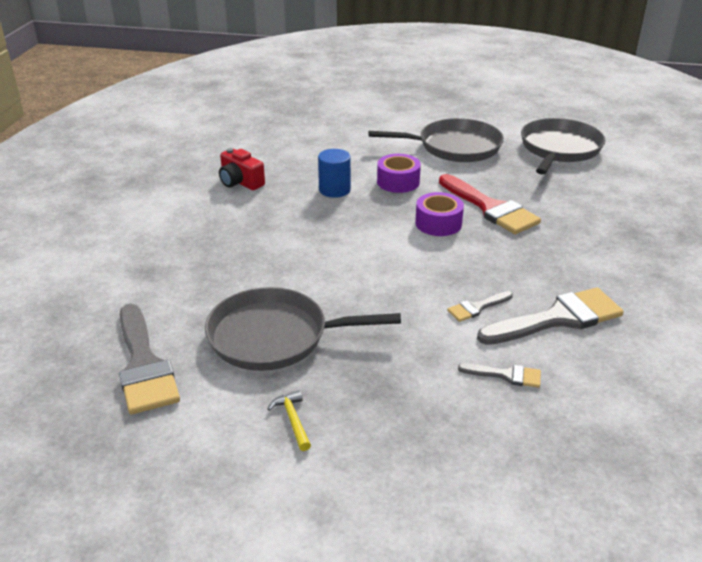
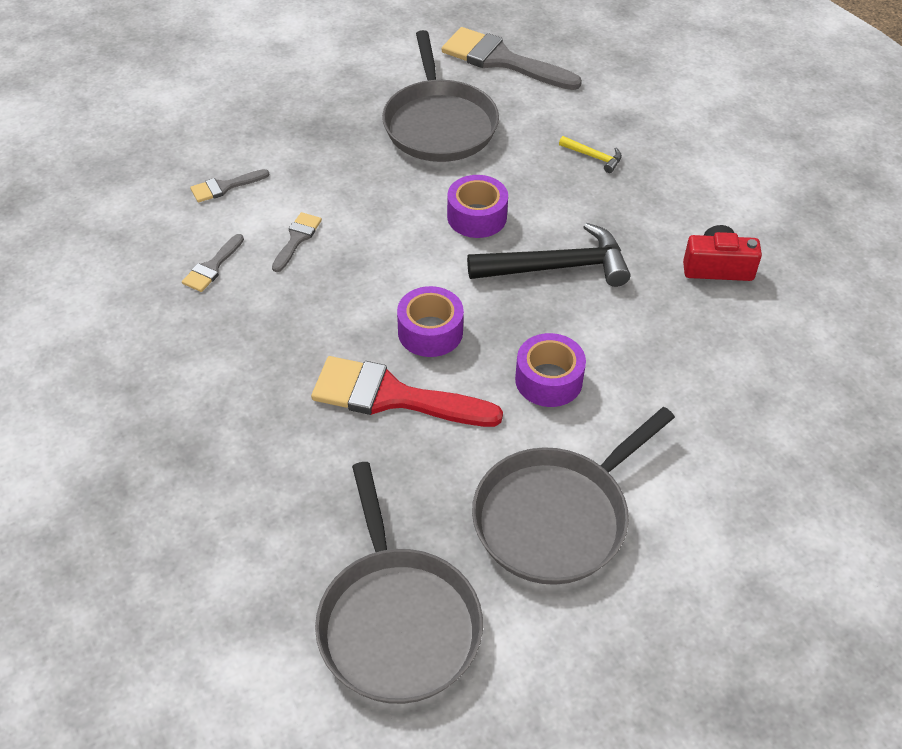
camera: 140 degrees right, 15 degrees up
grey pan [205,287,401,371] -> grey pan turned 120 degrees clockwise [382,30,499,162]
yellow hammer [267,390,311,451] -> yellow hammer moved to [559,136,622,173]
blue cylinder [318,149,351,198] -> none
grey brush [477,287,624,345] -> grey brush [182,234,244,292], size x0.49
none -> purple tape [447,175,508,238]
none -> black hammer [467,223,630,287]

